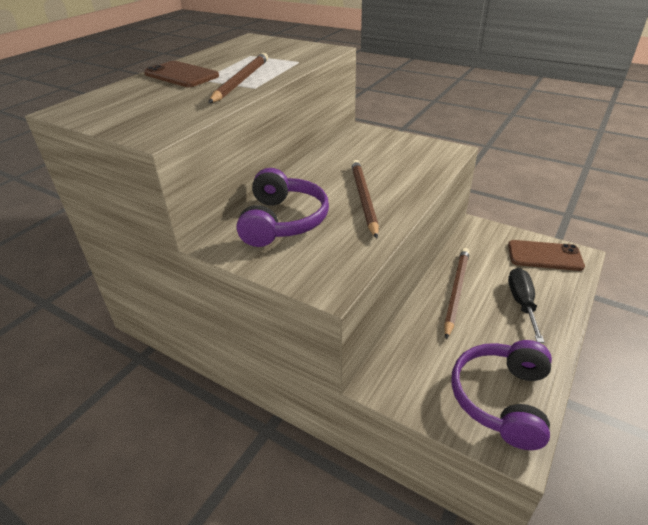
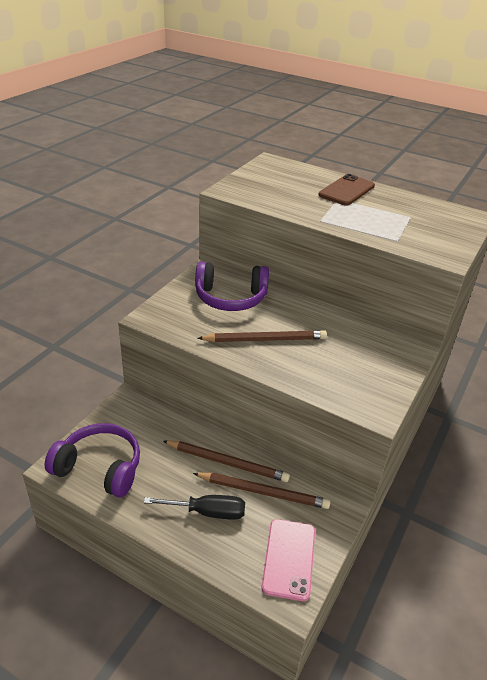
camera: 85 degrees right, 0 degrees up
brown pencil [208,53,268,103] -> brown pencil moved to [193,473,330,509]
brown phone [508,240,585,271] -> pink phone [261,519,315,601]

